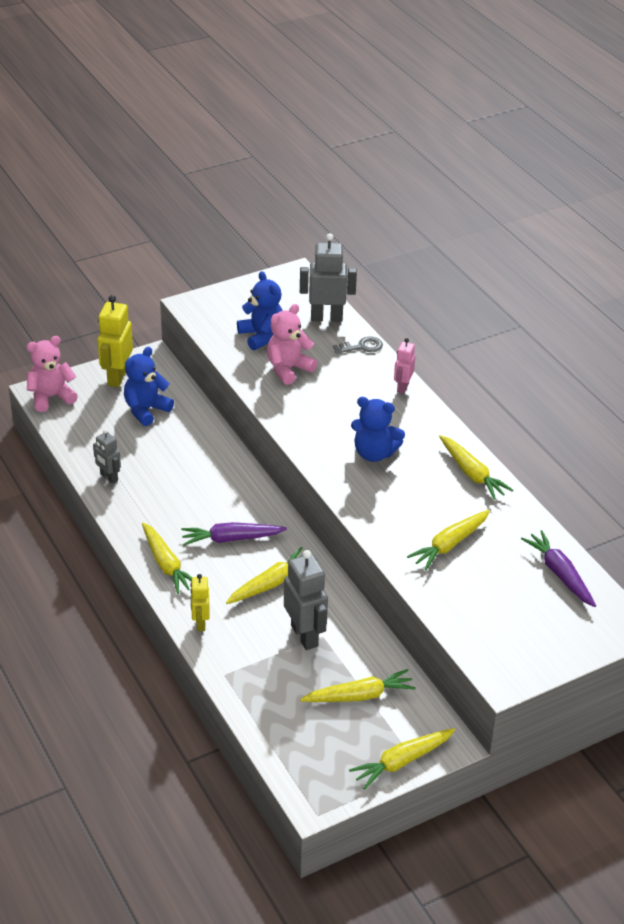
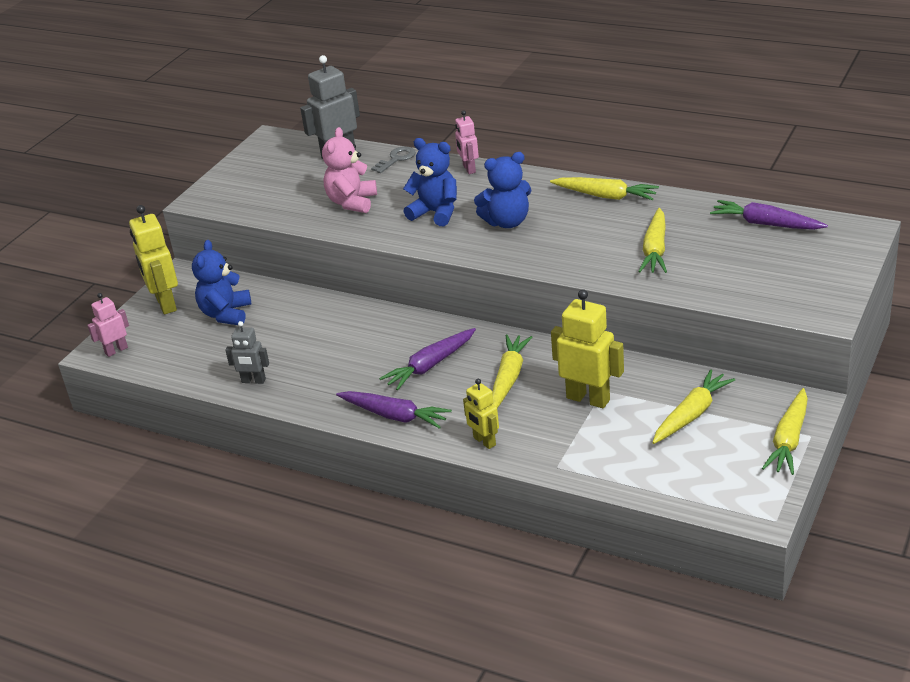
camera: 30 degrees left, 5 degrees down
pink teddy bear [27,336,78,412] -> pink robot [87,293,129,357]
yellow carrot [142,523,192,594] -> purple carrot [336,391,452,429]
blue teddy bear [237,271,283,350] -> blue teddy bear moved to [403,138,457,226]
grey robot [284,550,328,650] -> yellow robot [551,290,624,408]

